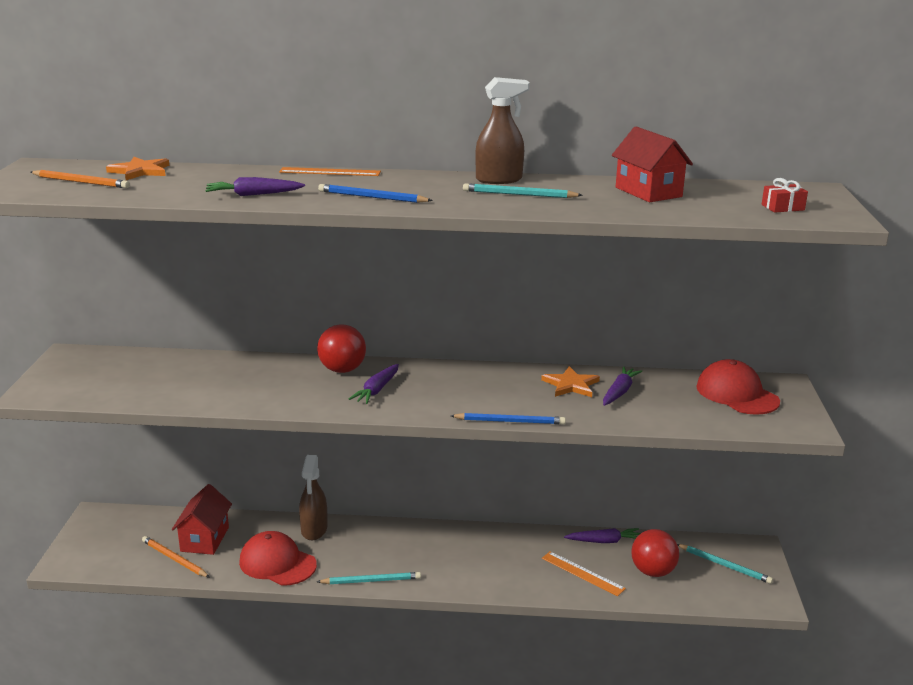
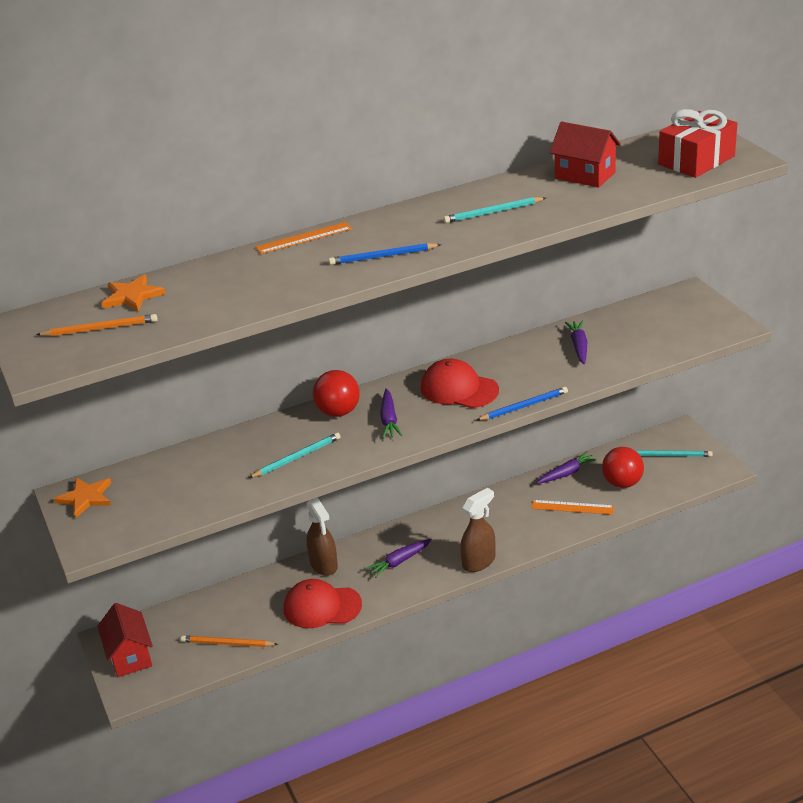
camera: 25 degrees left, 10 degrees up
red house [172,484,232,555] -> red house moved to [97,603,153,677]
purple carrot [205,177,305,196] -> purple carrot moved to [366,539,432,578]
turquoise pencil [317,572,421,584] -> turquoise pencil moved to [249,432,341,478]
brown spray bottle [475,77,529,184] -> brown spray bottle moved to [460,488,495,572]
orange star [541,366,600,397] -> orange star moved to [54,477,111,518]
red cap [696,359,780,415] -> red cap moved to [421,359,499,408]
red gift [762,178,808,213] -> red gift [658,109,737,178], size x2.18

